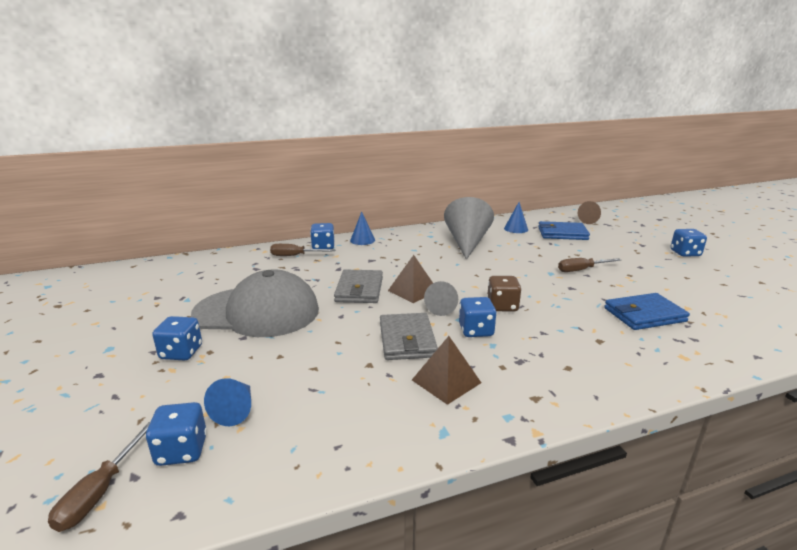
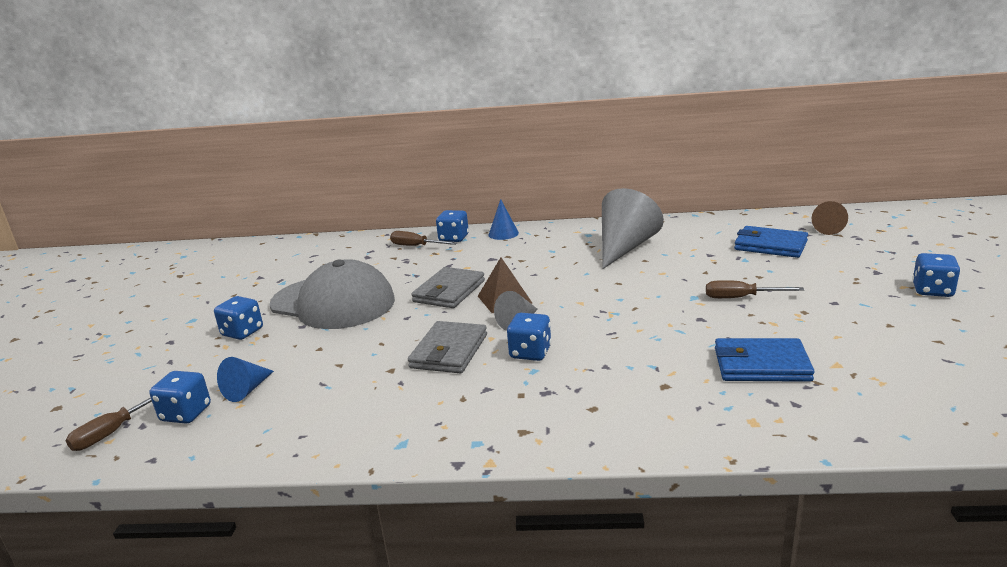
camera: 25 degrees right, 0 degrees up
brown pyramid [412,336,481,405] -> none
brown dice [487,276,521,311] -> none
blue cone [504,202,528,233] -> none

